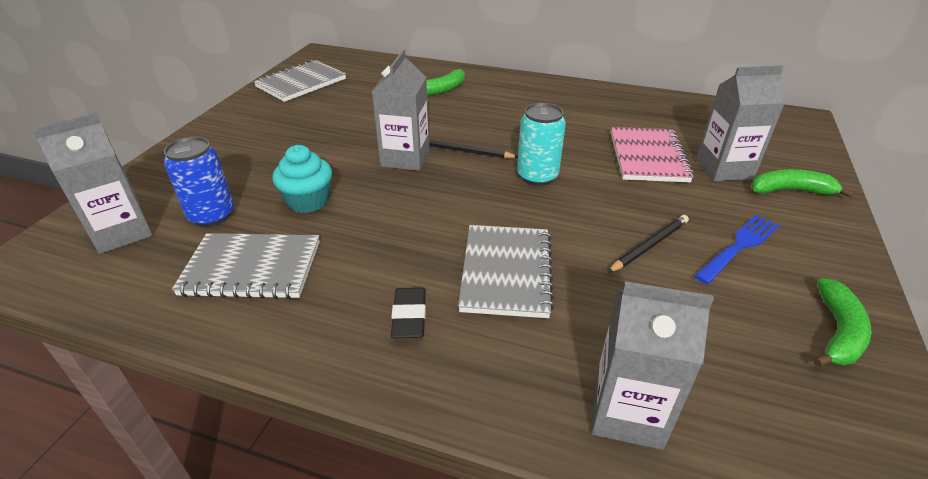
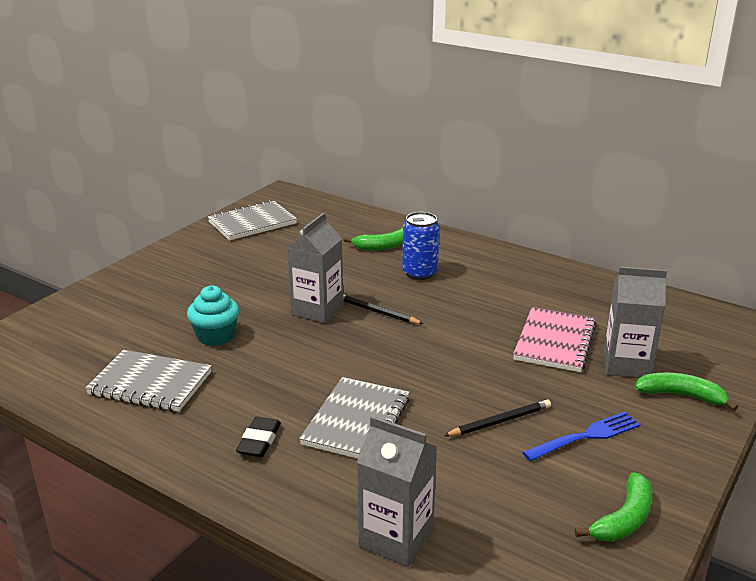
camera: 15 degrees right, 10 degrees down
grey carton [32,113,153,254] -> none
blue can [164,137,234,227] -> blue can moved to [402,212,440,280]
turquoise can [517,103,566,186] -> none

